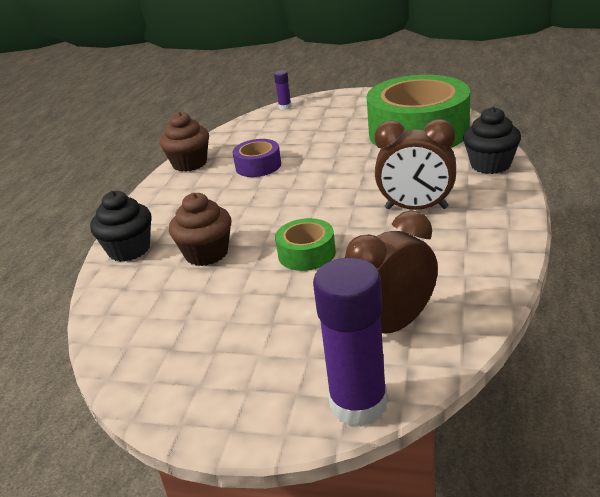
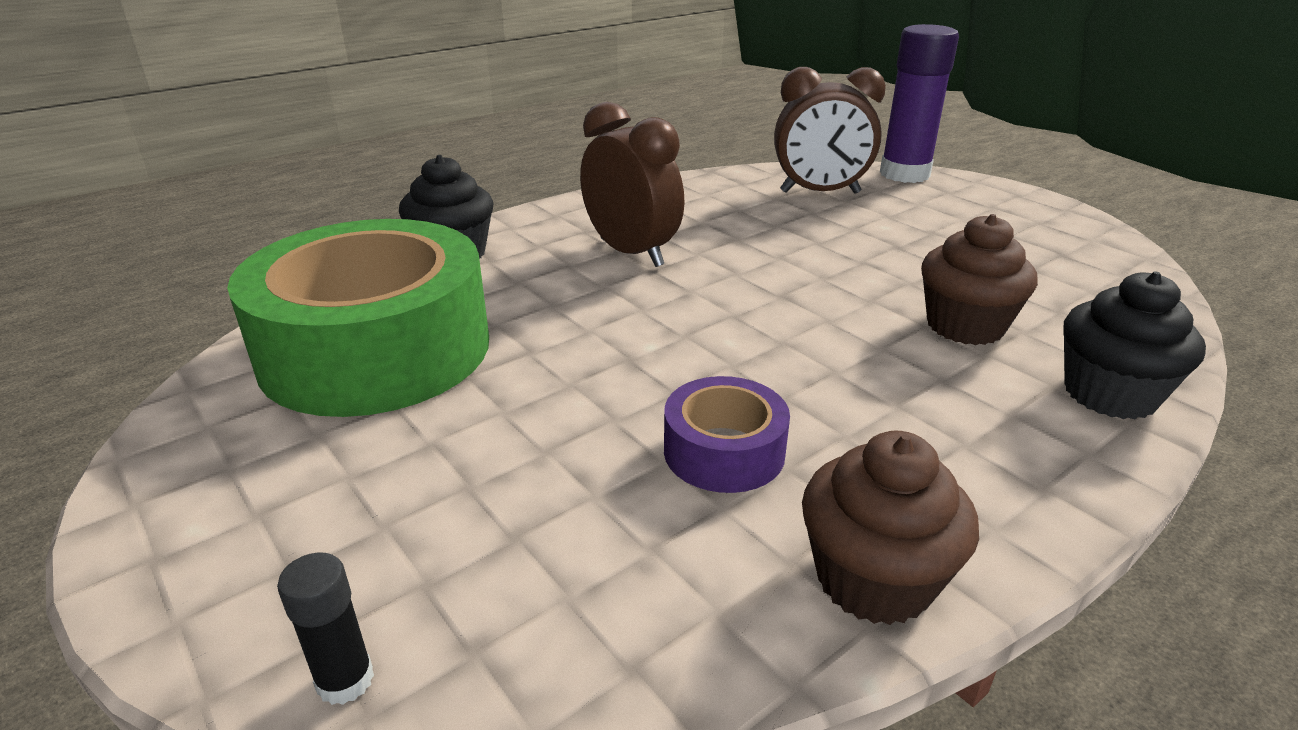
camera: 145 degrees left, 0 degrees up
purple glue stick [274,70,292,110] -> black glue stick [277,552,374,705]
green tape [275,218,336,271] -> none

